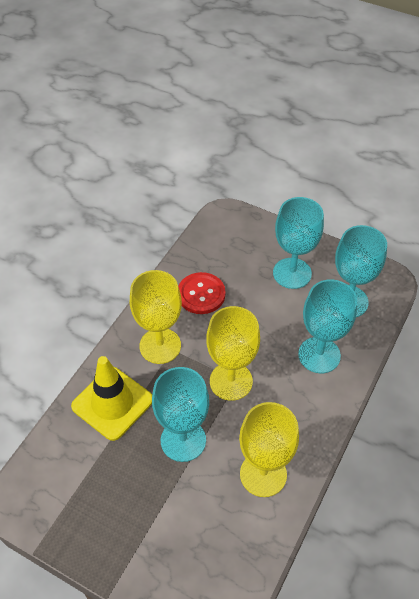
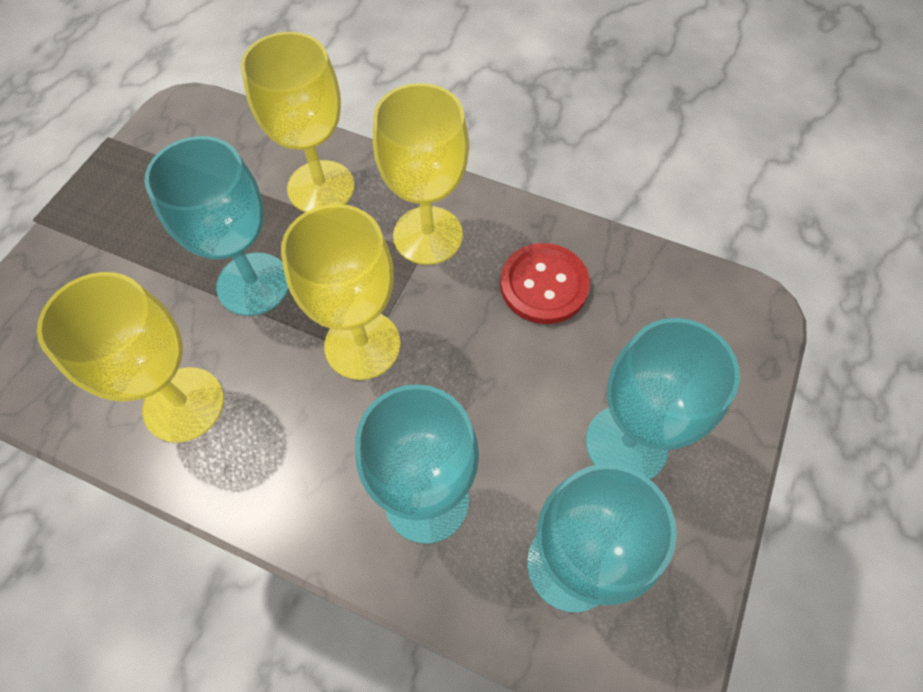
camera: 85 degrees right, 10 degrees up
yellow traffic cone [71,356,152,441] -> yellow goblet [241,32,355,212]

